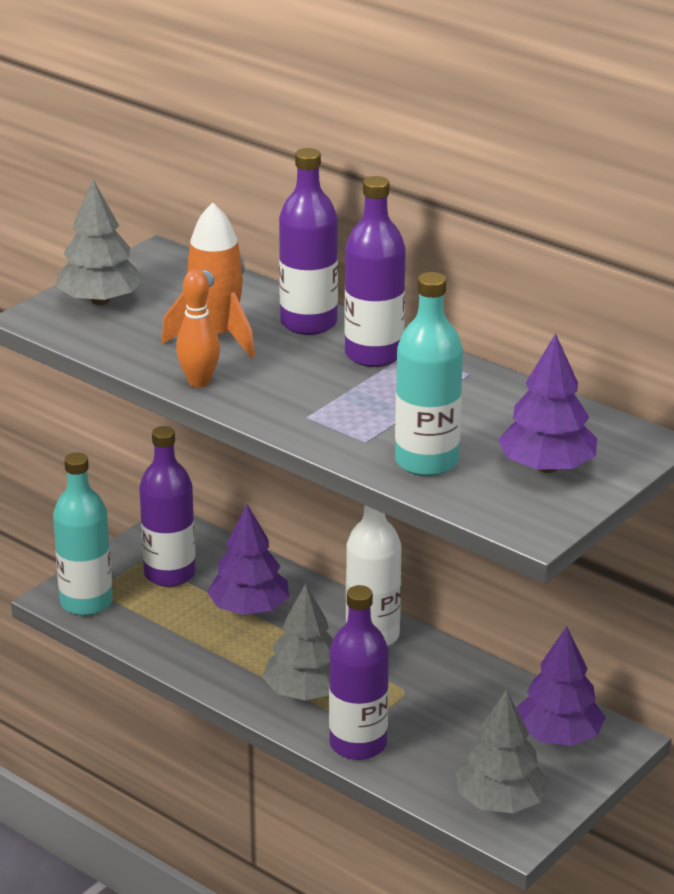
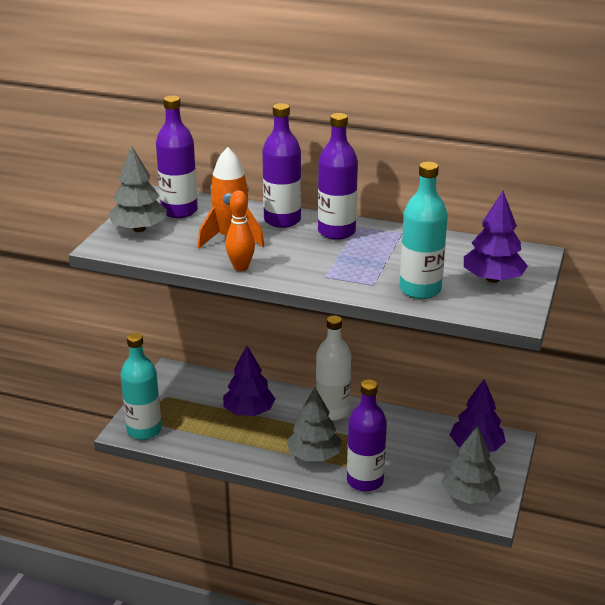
camera: 20 degrees left, 0 degrees up
purple bottle [139,426,196,587] -> purple bottle moved to [156,95,198,218]

